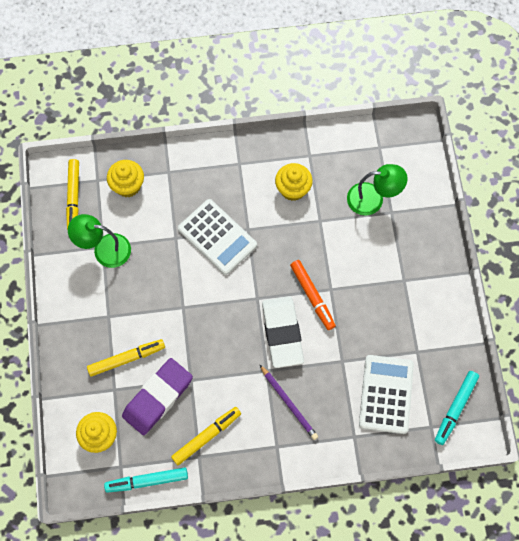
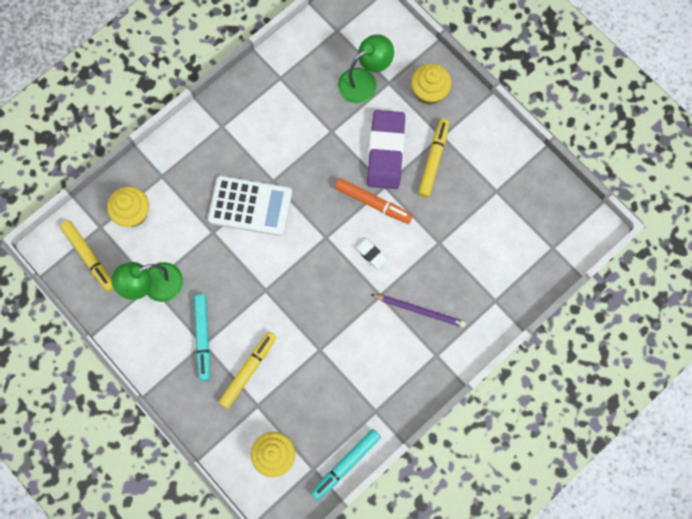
camera: 35 degrees left, 5 degrees up
purple eraser [122,358,193,435] -> purple eraser moved to [367,110,405,189]
yellow marker [171,407,241,465] -> yellow marker moved to [418,119,449,197]
white eraser [262,296,304,368] -> white eraser [354,237,388,269], size x0.44
yellow cupcake [275,163,313,201] -> yellow cupcake moved to [411,64,451,105]
white calculator [359,355,414,434] -> none
turquoise marker [435,371,479,445] -> turquoise marker moved to [194,294,210,381]

